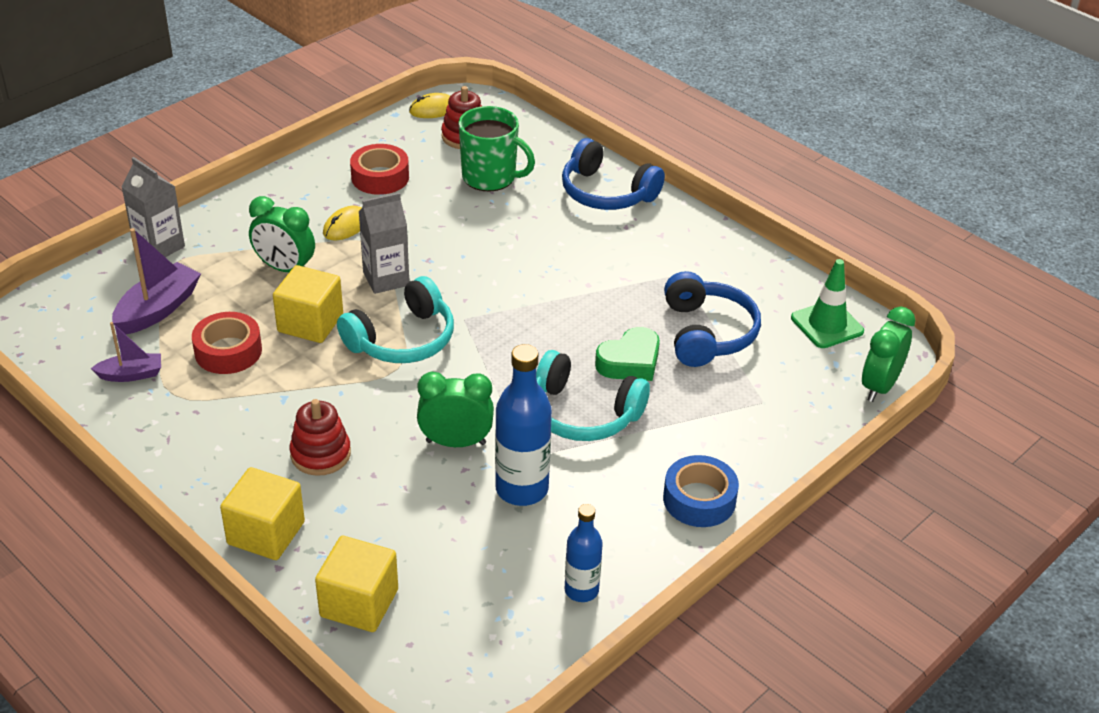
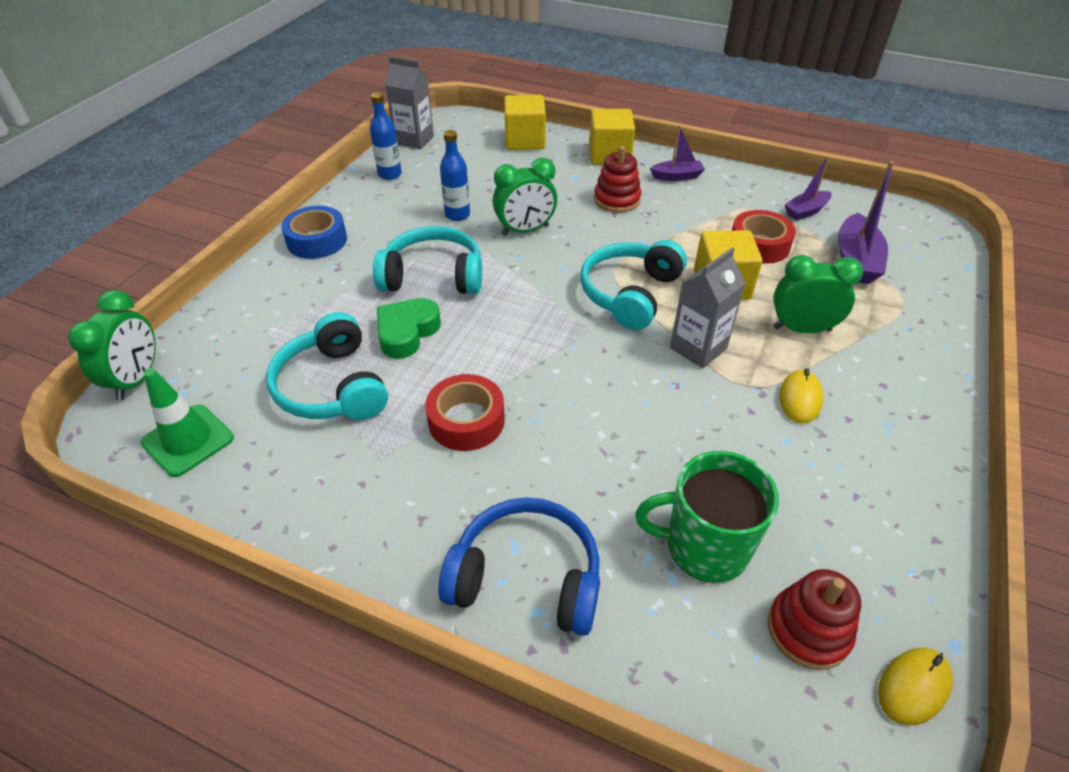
camera: 160 degrees right, 5 degrees up
grey carton [121,157,185,257] -> grey carton moved to [385,56,434,149]
red tape [350,144,409,195] -> red tape moved to [425,374,505,451]
blue bottle [495,344,552,506] -> blue bottle [440,130,470,221], size x0.61
blue headphones [664,271,761,367] -> turquoise headphones [266,312,388,420]
none -> purple boat [650,125,705,181]

